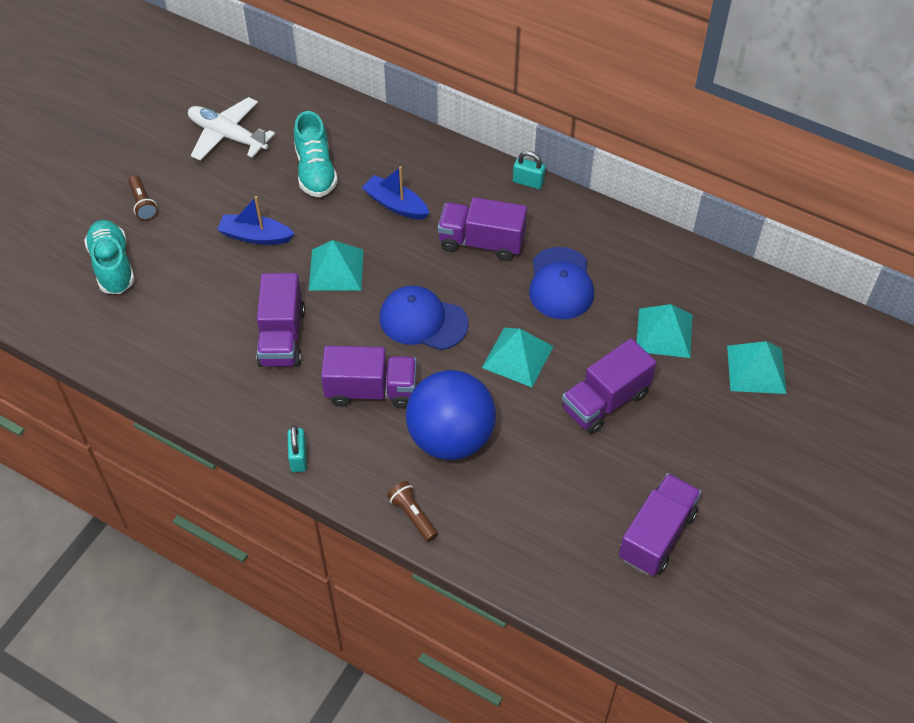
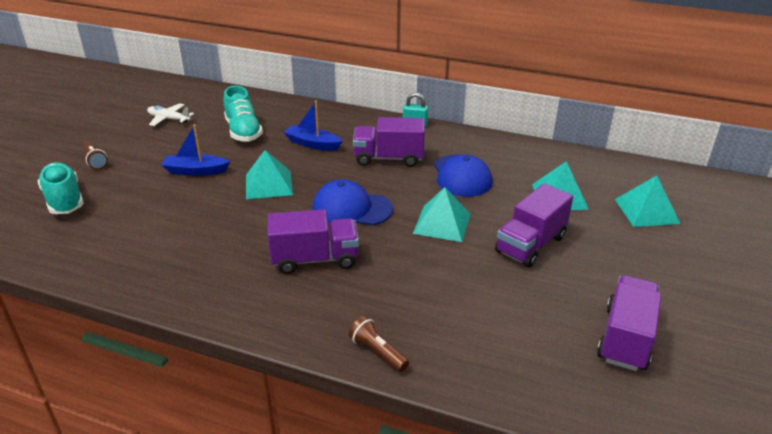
camera: 10 degrees left, 20 degrees down
white plane [188,97,275,161] -> white plane [147,103,194,126], size x0.65
purple truck [256,273,305,367] -> none
turquoise padlock [288,425,307,472] -> none
blue ball [406,370,496,460] -> none

